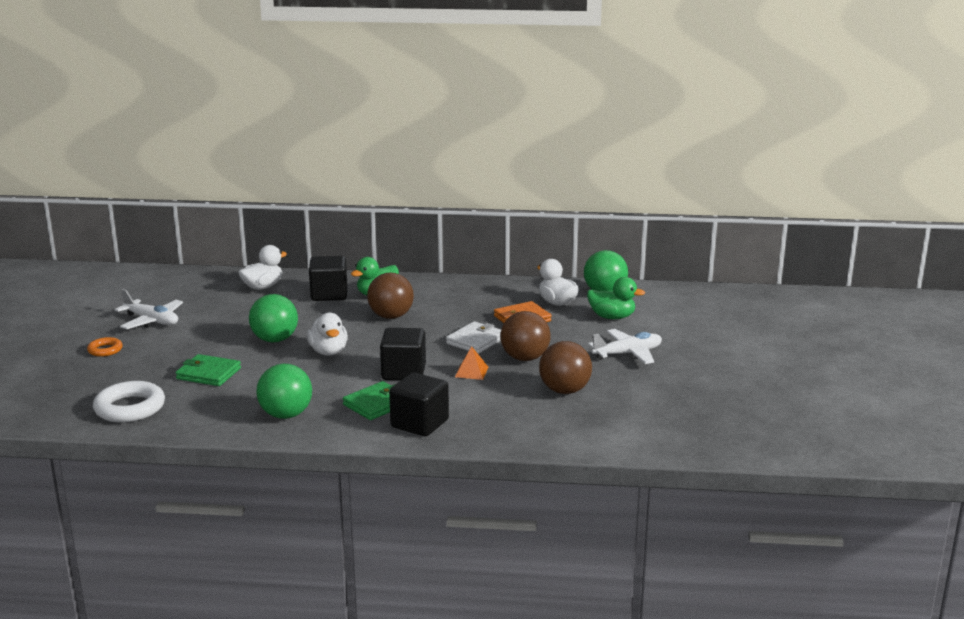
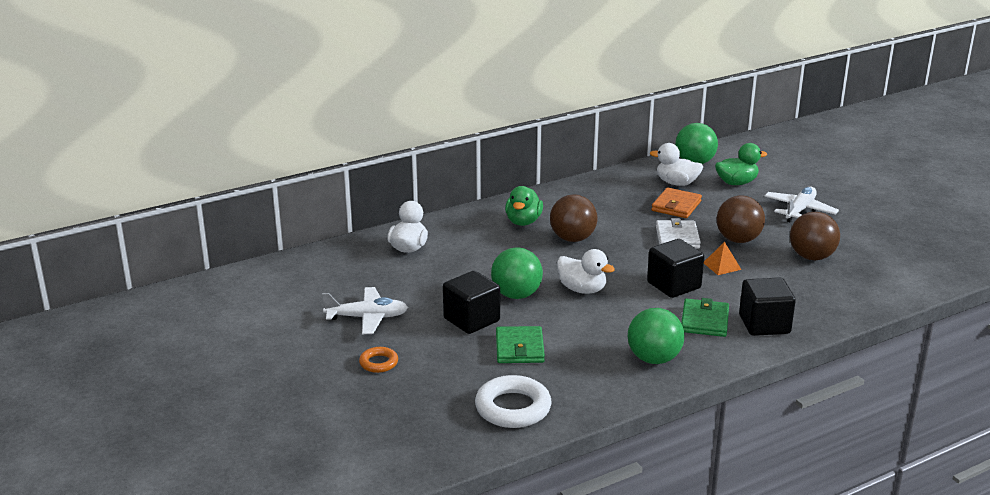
camera: 35 degrees left, 5 degrees up
green wallet [175,354,241,386] -> green wallet turned 75 degrees counterclockwise [496,326,545,363]
black cube [309,256,347,301] -> black cube moved to [443,271,500,334]

